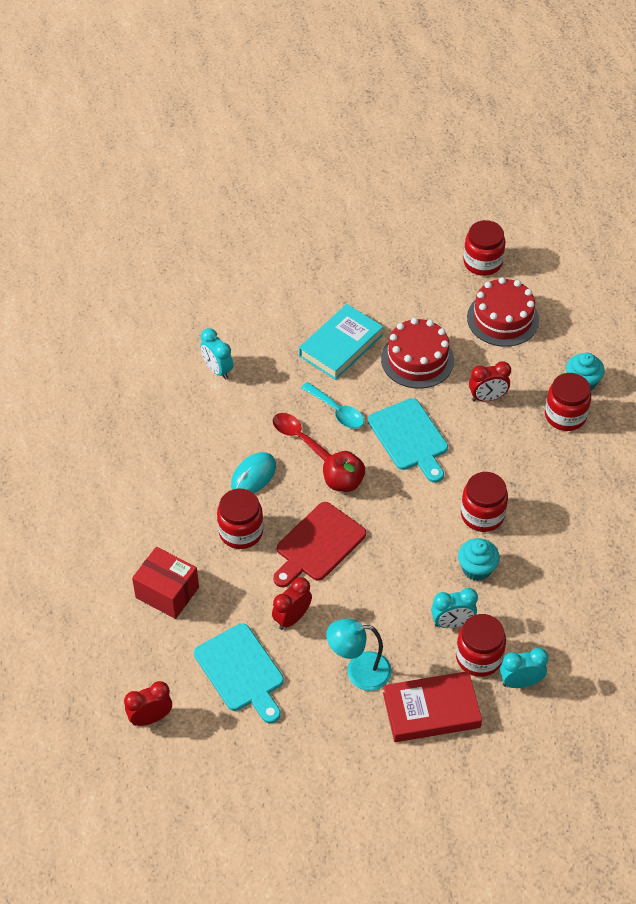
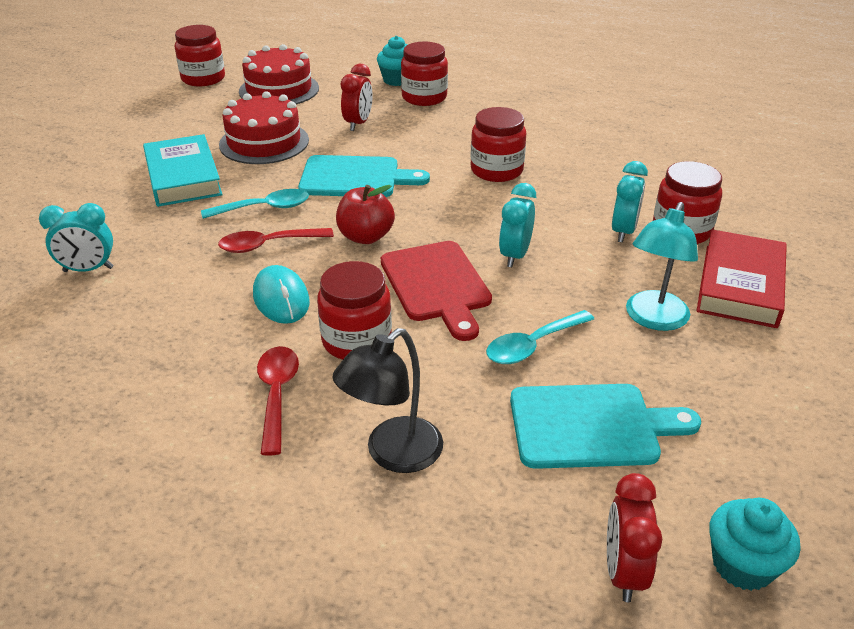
camera: 60 degrees left, 15 degrees down
red box [132,547,199,619] -> black lamp [333,328,443,473]
red clock [272,577,312,630] -> turquoise spoon [486,310,594,364]
turquoise cupcake [458,538,500,581] -> turquoise cupcake moved to [709,498,800,591]
turquoise clock [500,648,549,688] -> turquoise clock moved to [499,183,536,267]
none -> red spoon [257,346,299,456]

